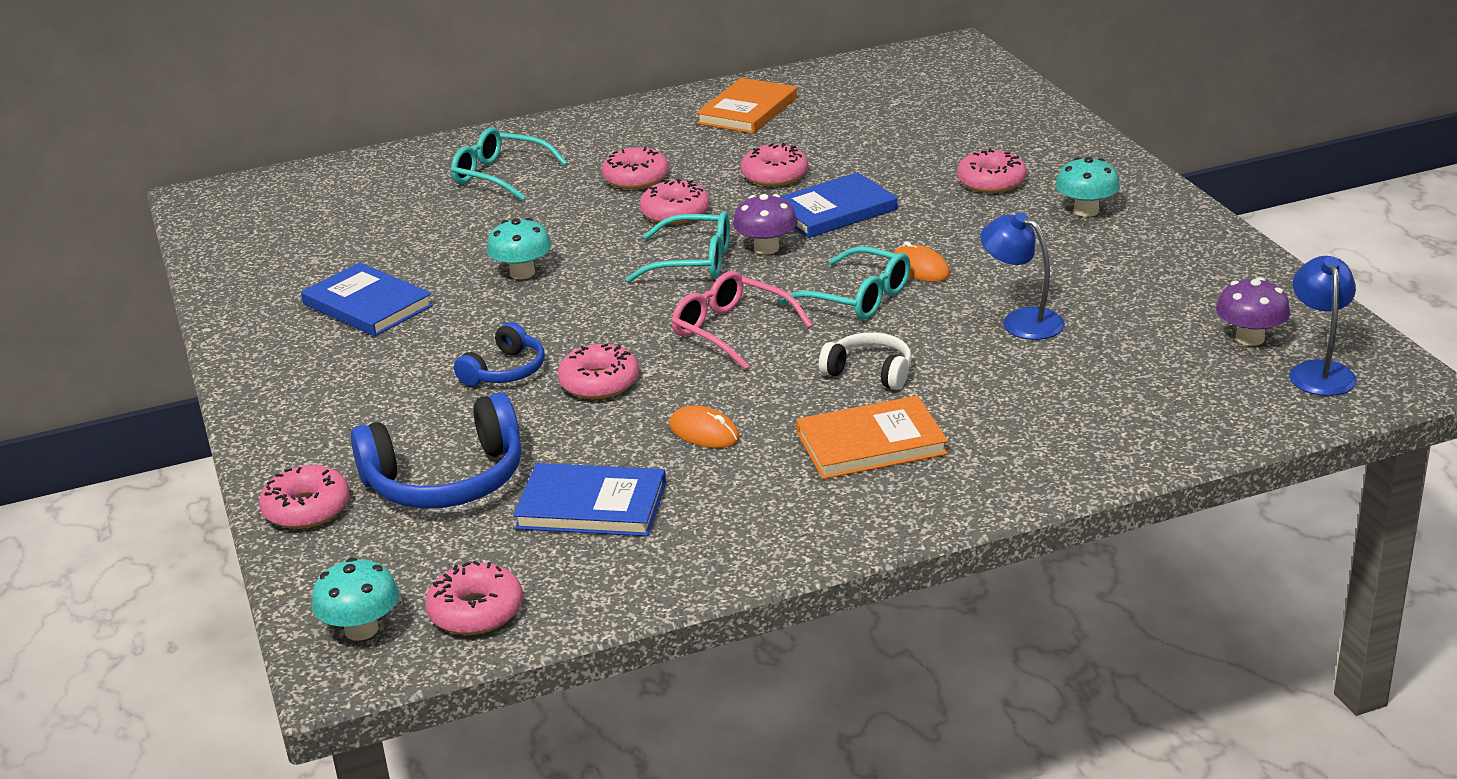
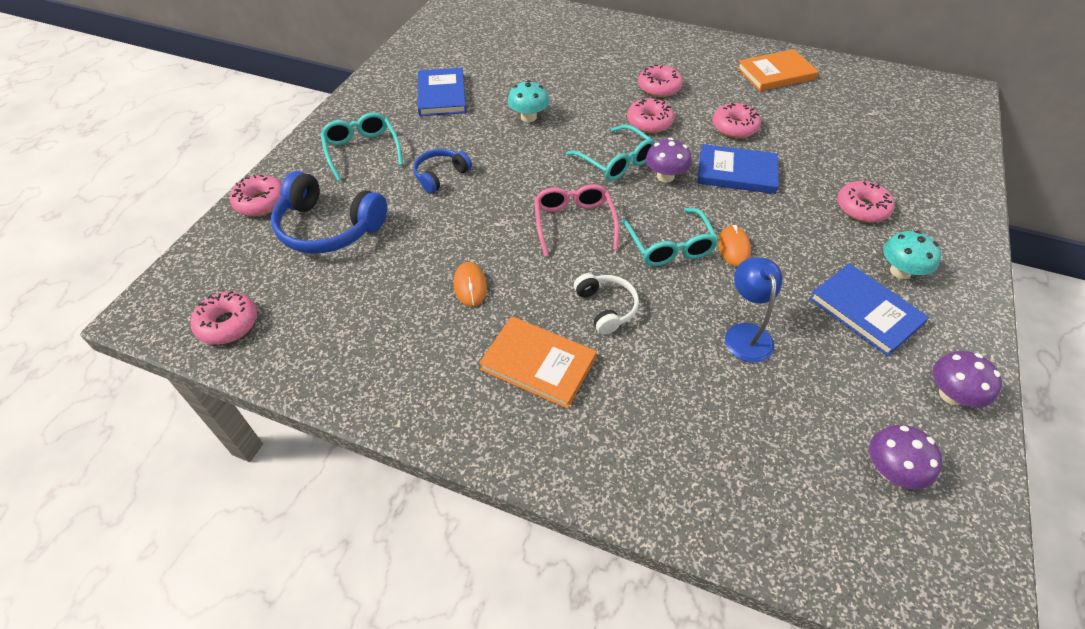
camera: 40 degrees right, 20 degrees up
turquoise mushroom [312,557,399,641] -> none
turquoise glasses [451,127,568,201] -> turquoise glasses moved to [320,112,403,181]
blue headphones [454,322,545,386] -> blue headphones turned 150 degrees clockwise [413,149,472,193]
blue book [513,463,666,536] -> blue book moved to [809,263,929,356]
pink donut [557,344,639,399] -> none
blue lamp [1289,256,1357,396] -> none
none -> purple mushroom [932,351,1002,407]

